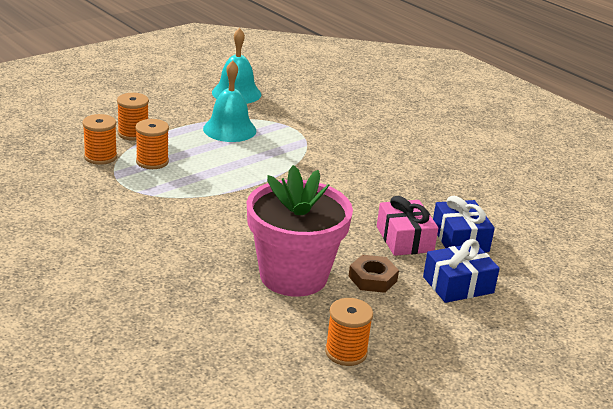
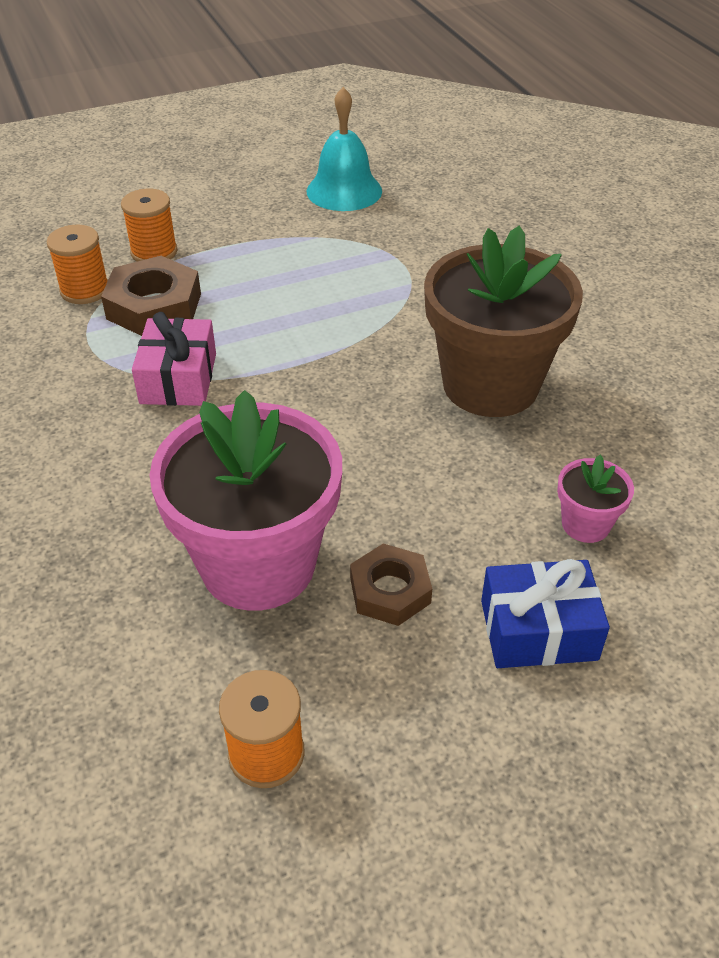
camera: 20 degrees right, 15 degrees up
orange spool [135,119,169,169] -> brown nut [101,256,201,336]
turquoise bell [203,60,257,142] -> none
pink gift [377,196,438,256] -> pink gift moved to [132,312,216,406]
blue gift [433,196,495,253] -> pink flower pot [557,455,634,543]
none -> brown flower pot [424,226,583,417]

